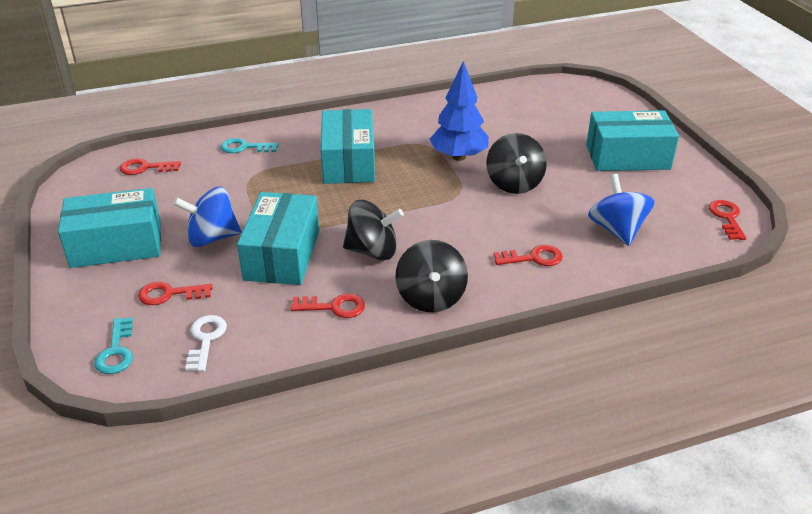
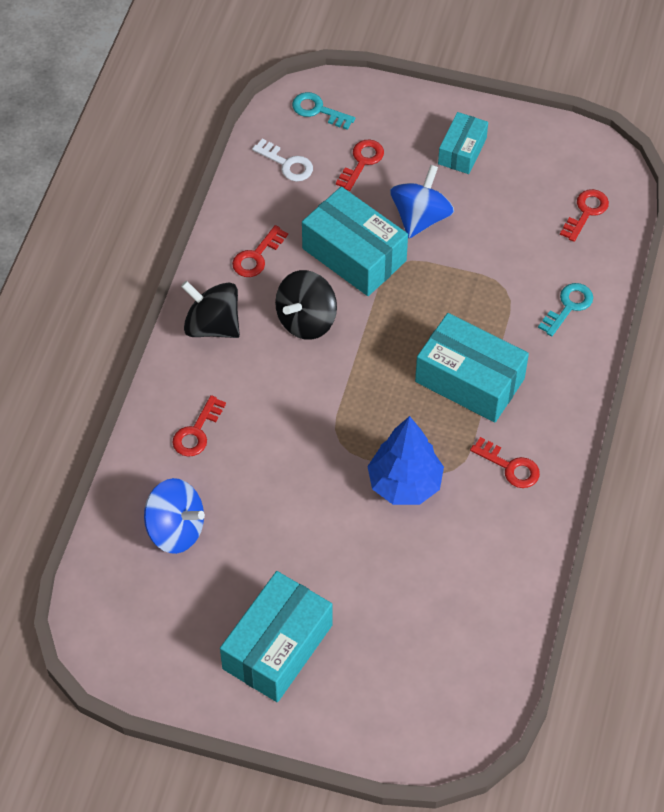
camera: 125 degrees right, 20 degrees up
turquoise box [58,188,161,268] -> turquoise box [438,112,488,174], size x0.59
black spinning top [486,133,547,194] -> none
red key [709,200,747,240] -> red key moved to [470,437,540,488]

